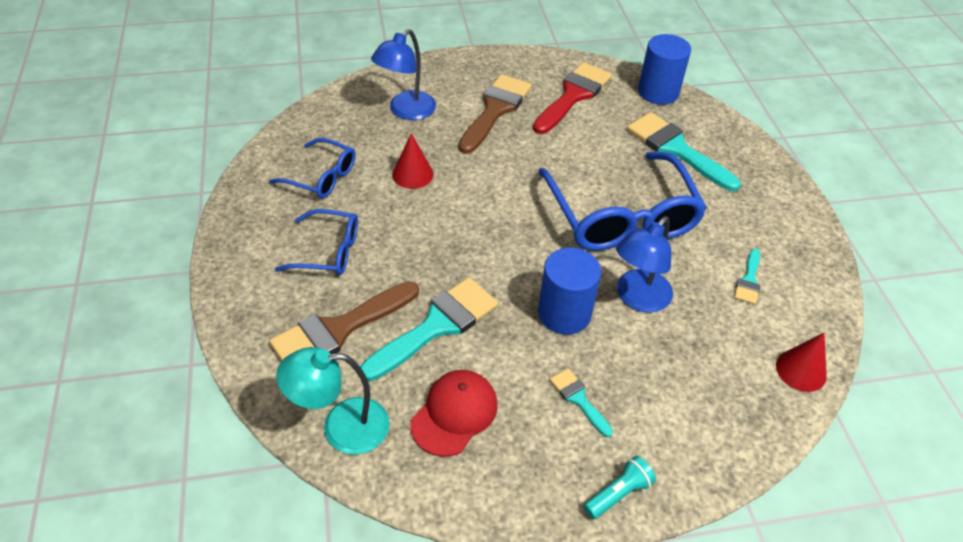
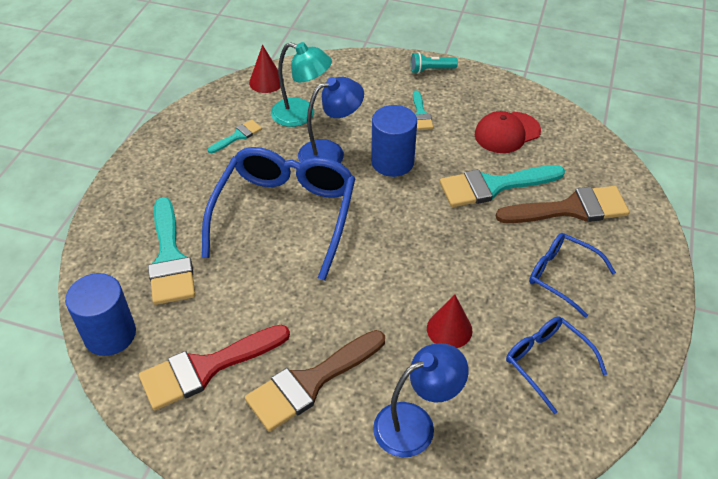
camera: 150 degrees left, 0 degrees up
turquoise lamp [276,347,389,454] -> turquoise lamp moved to [271,42,332,127]

